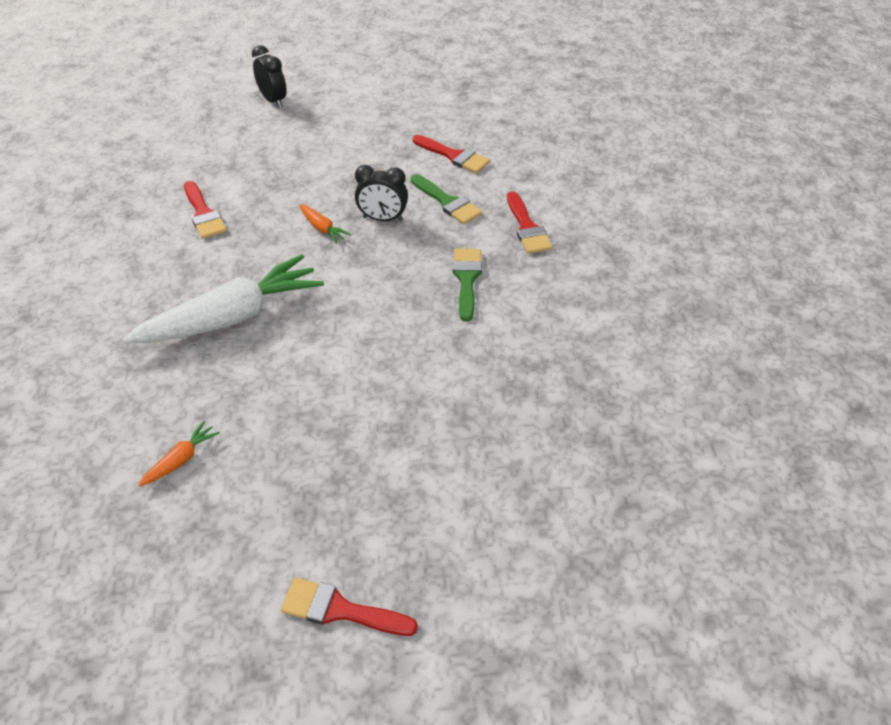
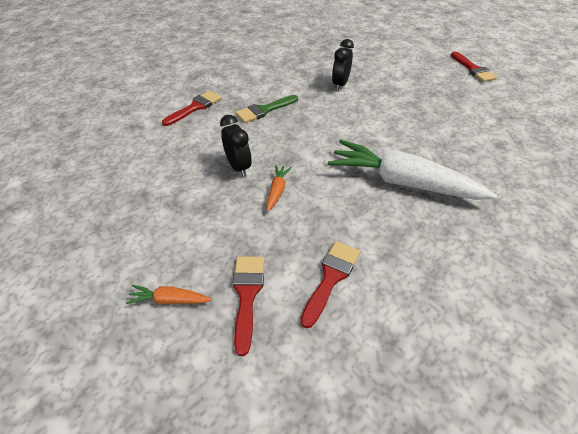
camera: 125 degrees left, 0 degrees up
orange carrot [138,421,220,487] -> orange carrot moved to [126,285,212,304]
black clock [252,45,287,108] -> black clock moved to [332,39,354,91]
green brush [411,174,482,224] -> none
red brush [413,135,490,173] -> red brush moved to [233,256,264,356]

